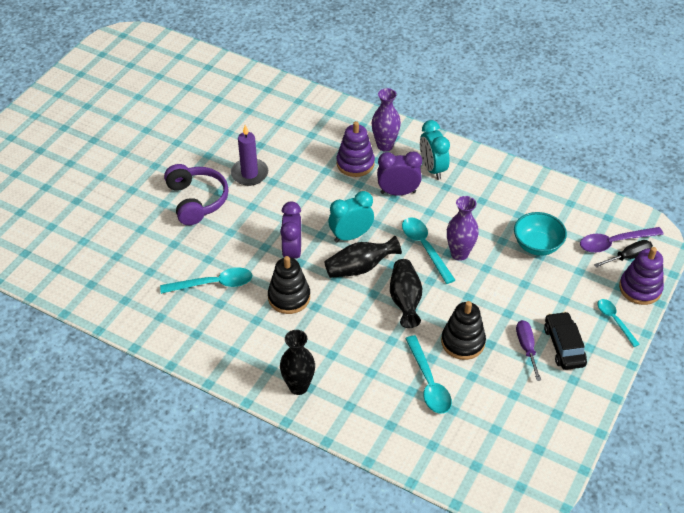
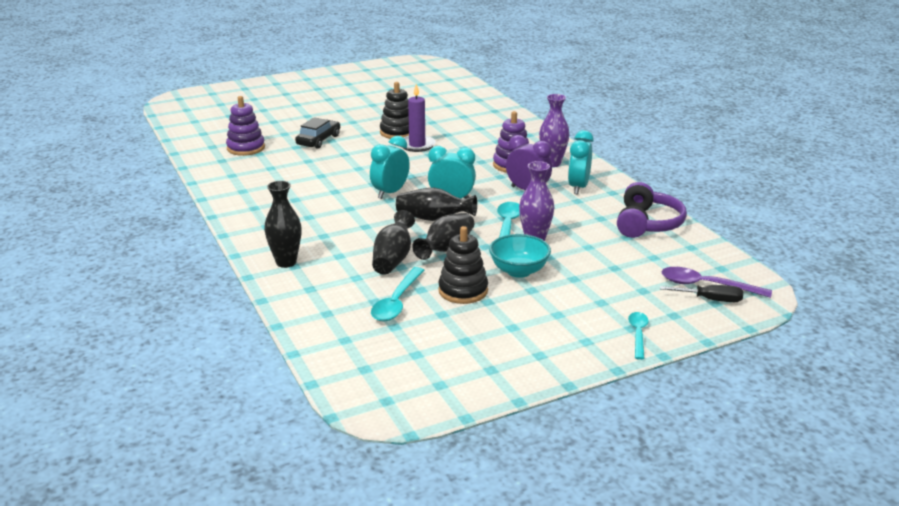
camera: 35 degrees right, 20 degrees down
turquoise spoon [160,267,252,294] -> none
purple headphones [164,164,229,225] -> purple headphones moved to [617,182,687,238]
black stacking toy [268,256,310,314] -> black stacking toy moved to [380,82,409,139]
purple clock [280,202,301,258] -> turquoise clock [370,136,410,199]
turquoise bowl [514,212,567,256] -> turquoise bowl moved to [489,234,551,278]
purple screwdriver [516,320,541,381] -> none
black car [544,311,587,370] -> black car moved to [295,117,340,149]
purple stacking toy [619,247,664,305] -> purple stacking toy moved to [226,96,265,156]
none -> black vase [372,210,415,275]

